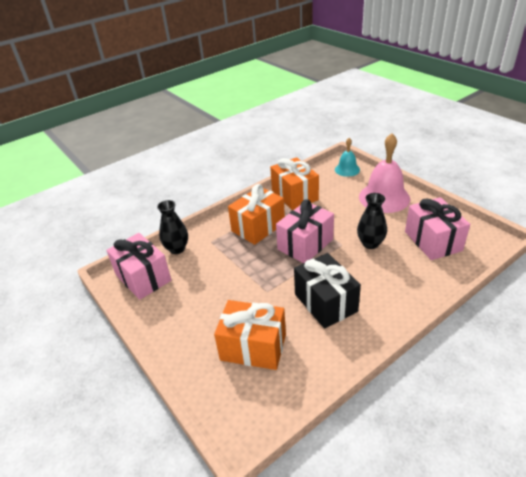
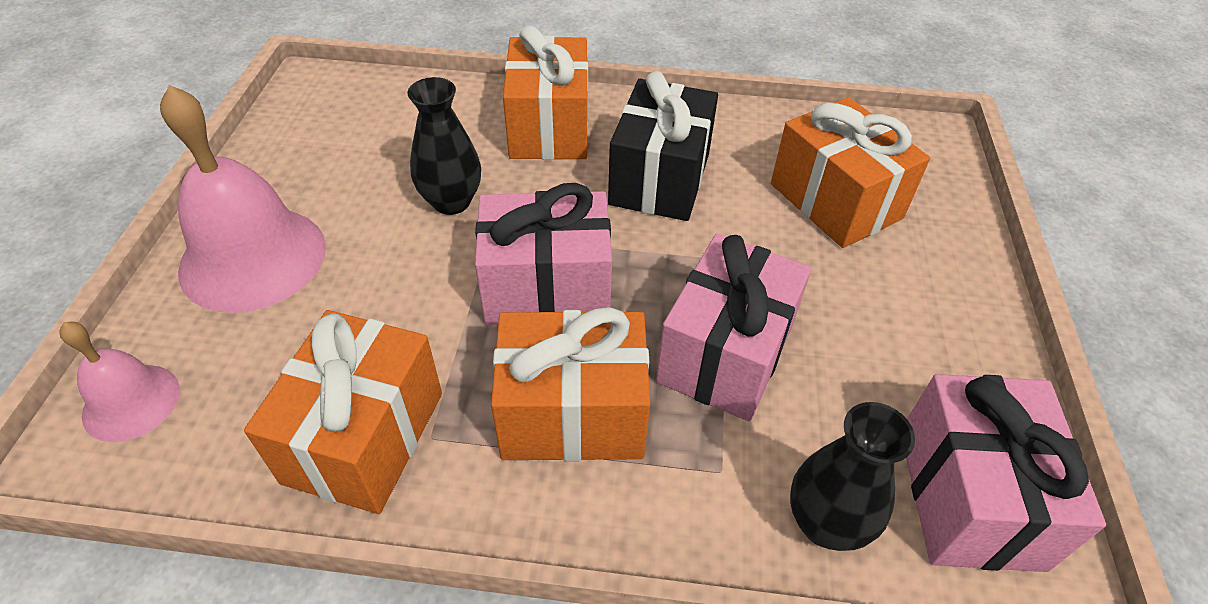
camera: 140 degrees left, 10 degrees up
turquoise bell [335,138,360,177] -> pink bell [60,322,180,442]
pink gift [405,197,470,260] -> pink gift moved to [656,234,812,421]
none -> orange gift [503,25,588,160]

